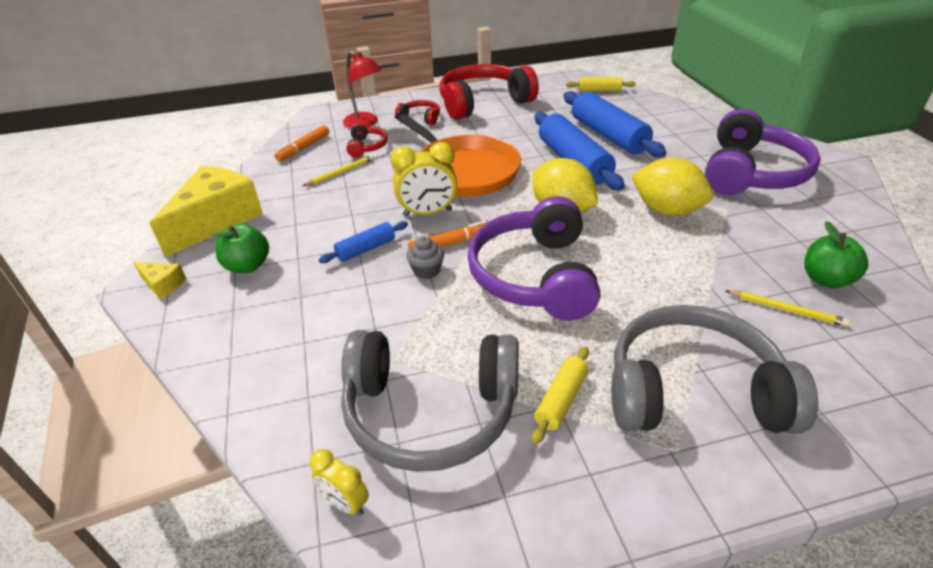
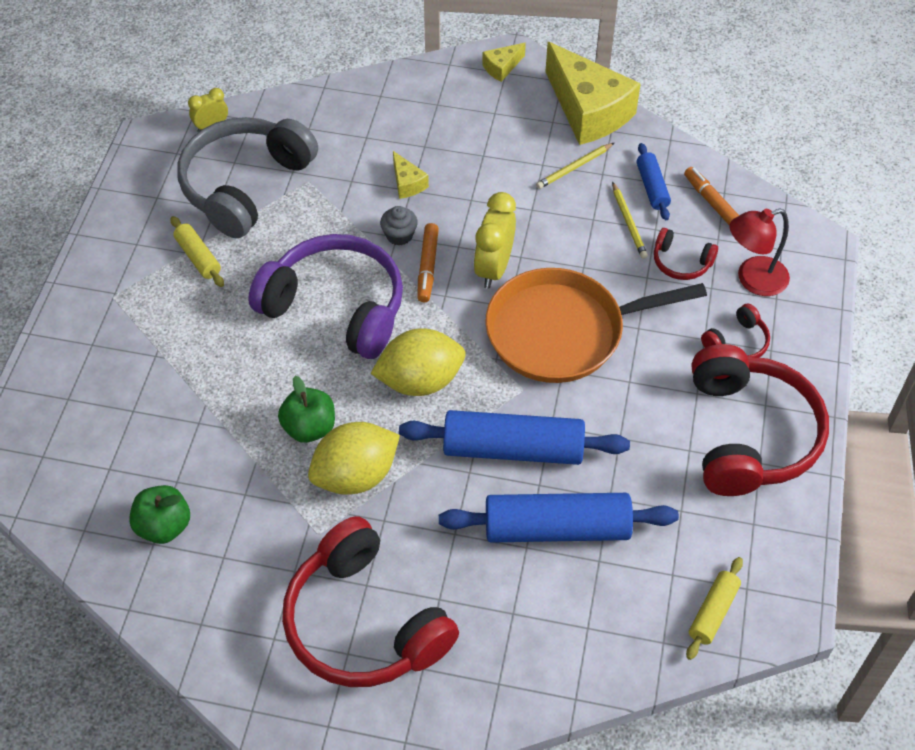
camera: 115 degrees right, 15 degrees up
green apple [211,224,269,273] -> green apple moved to [278,376,335,443]
blue rolling pin [318,221,408,263] -> blue rolling pin moved to [637,143,671,220]
grey headphones [611,305,818,434] -> none
purple headphones [705,109,821,195] -> red headphones [282,516,459,687]
yellow pencil [725,290,850,327] -> yellow pencil moved to [536,143,614,189]
none -> yellow cheese [393,151,429,199]

